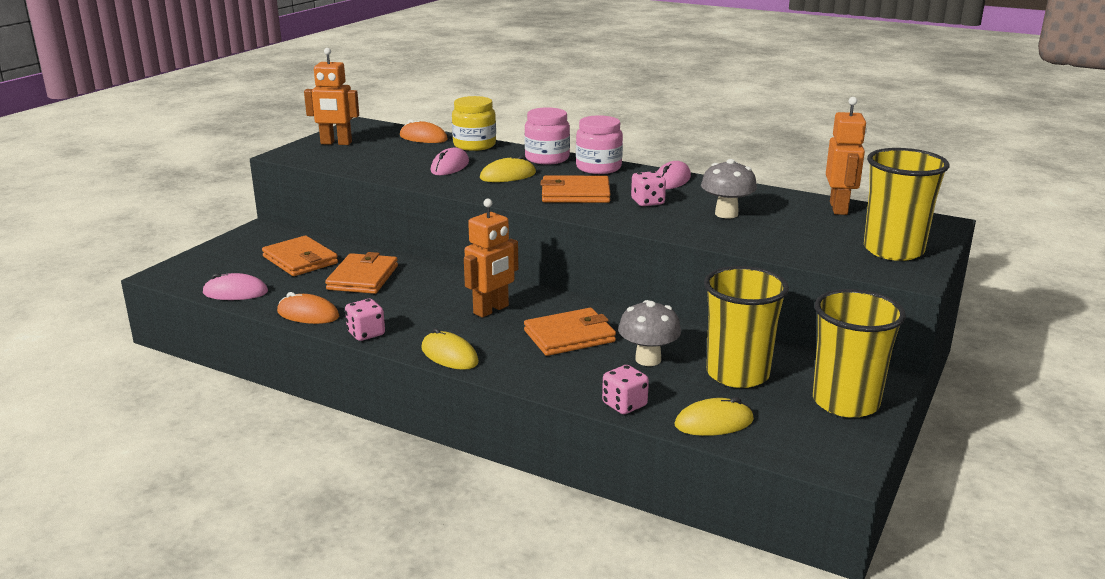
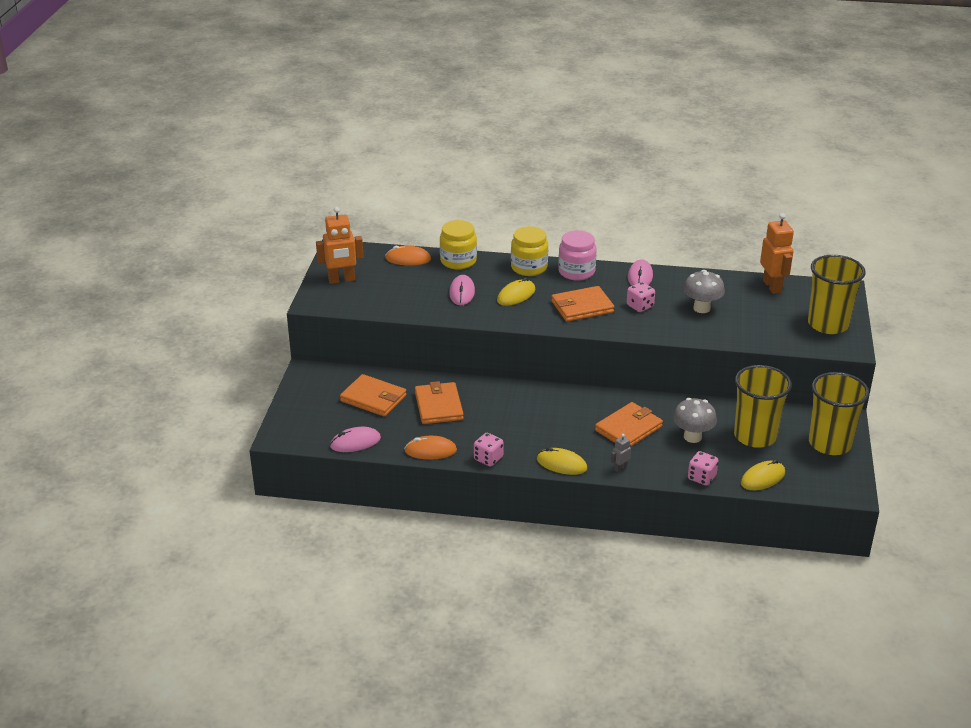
camera: 20 degrees left, 10 degrees up
orange robot [464,199,518,318] -> none
pink jar [524,107,570,165] -> yellow jar [511,226,548,276]
none -> grey robot [611,434,631,472]

